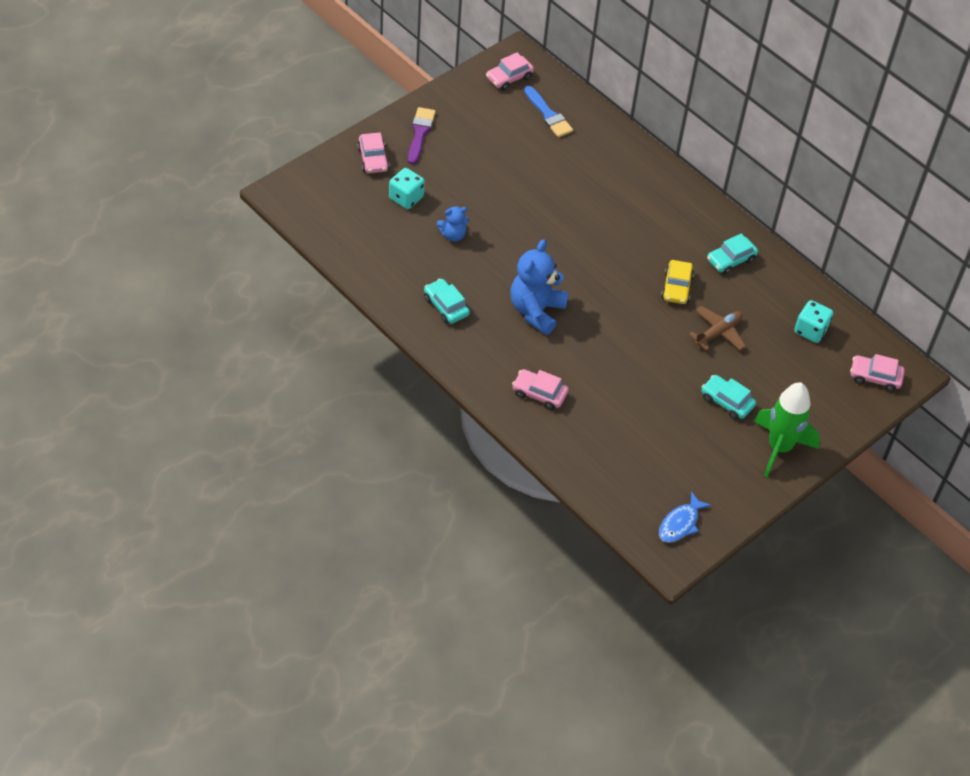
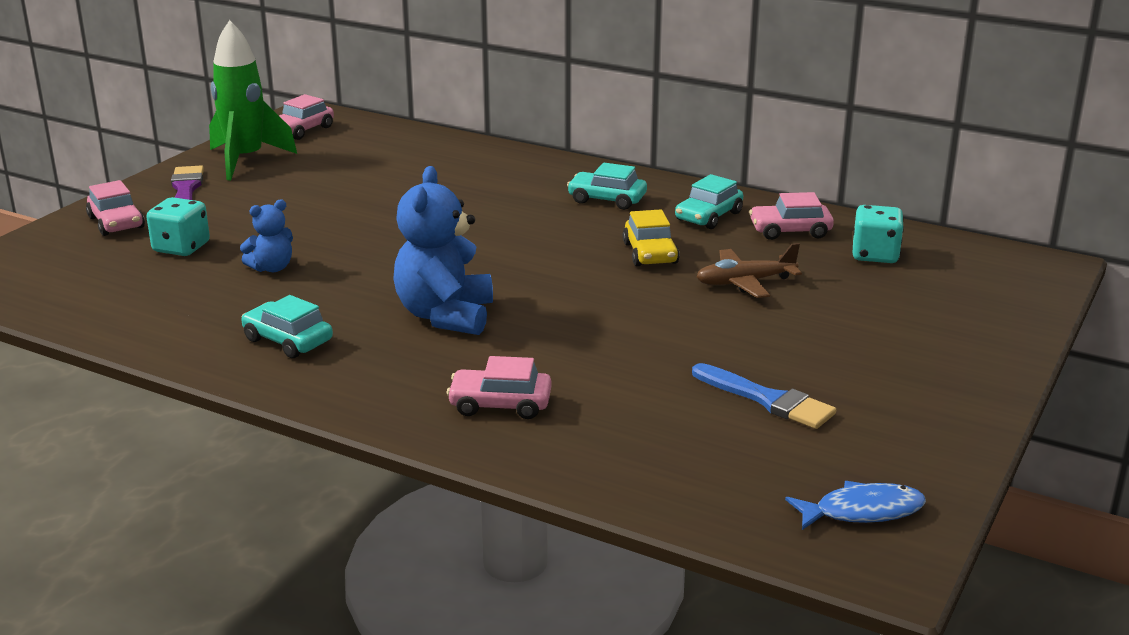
camera: 15 degrees left, 25 degrees down
blue brush [524,86,573,137] -> blue brush moved to [692,363,836,429]
blue fish [659,491,712,543] -> blue fish turned 120 degrees counterclockwise [785,481,926,530]
brown plane [689,306,746,351] -> brown plane turned 135 degrees counterclockwise [696,243,802,298]
turquoise car [701,375,756,420] -> turquoise car moved to [567,163,647,210]
green rocket [754,382,820,478] -> green rocket moved to [209,20,297,180]
pink car [850,354,905,392] -> pink car moved to [749,192,834,240]

